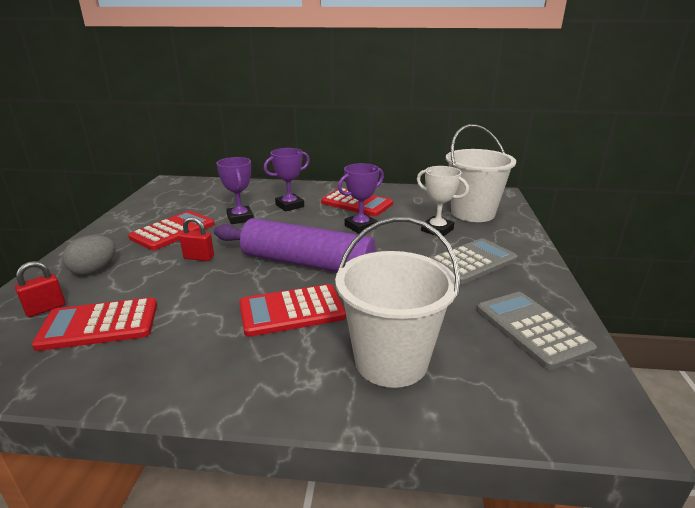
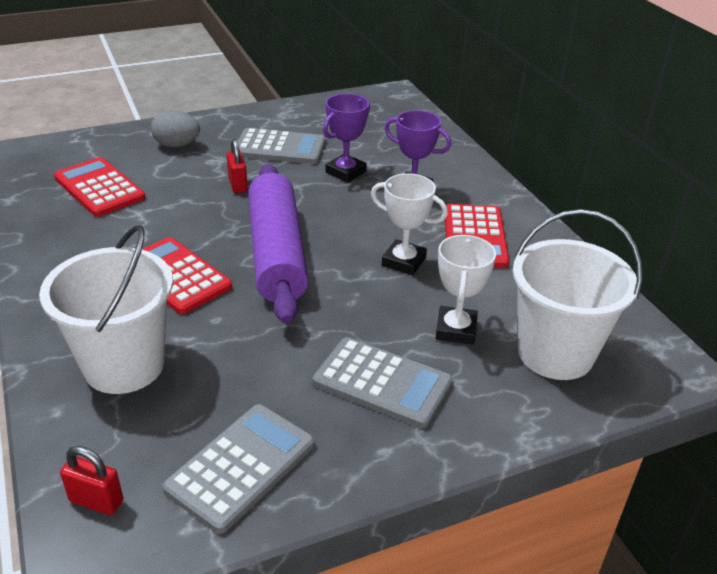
camera: 60 degrees right, 10 degrees up
red padlock [15,261,65,317] -> red padlock moved to [60,446,123,515]
red calculator [128,211,215,250] -> grey calculator [237,128,326,164]
purple trophy [338,163,384,234] -> white trophy [371,173,448,275]

